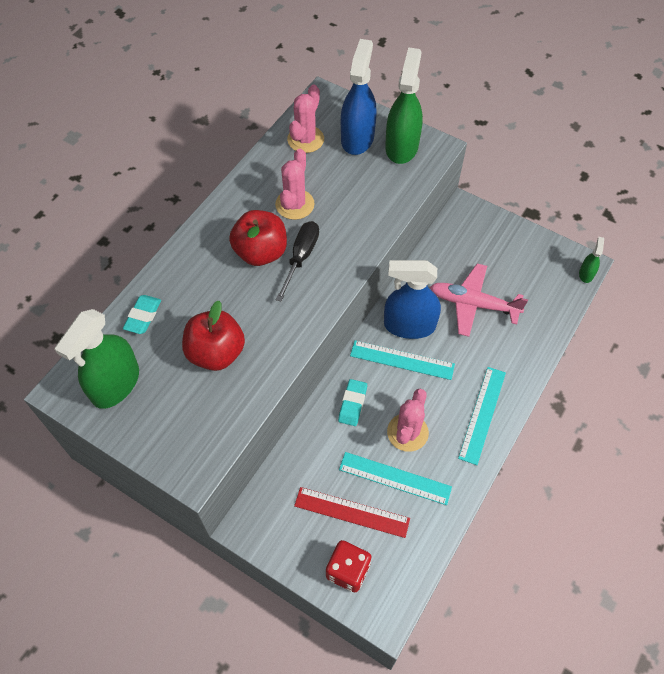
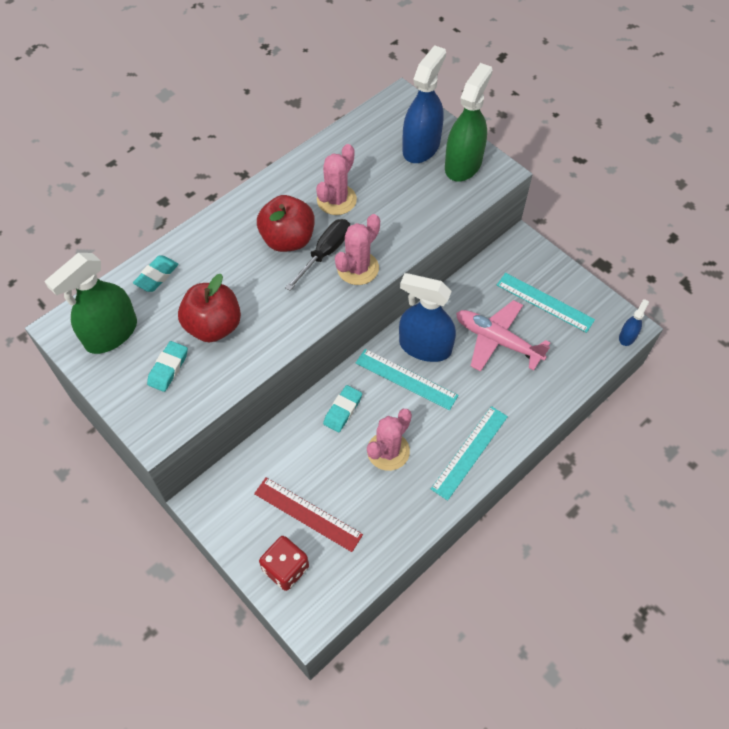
camera: 15 degrees right, 0 degrees up
pink cactus [287,85,324,153] -> pink cactus moved to [335,214,380,285]
turquoise ruler [339,452,452,505] -> turquoise ruler moved to [497,273,595,333]
green spray bottle [579,237,604,283] -> blue spray bottle [619,299,649,346]
none -> turquoise eraser [147,341,188,392]

